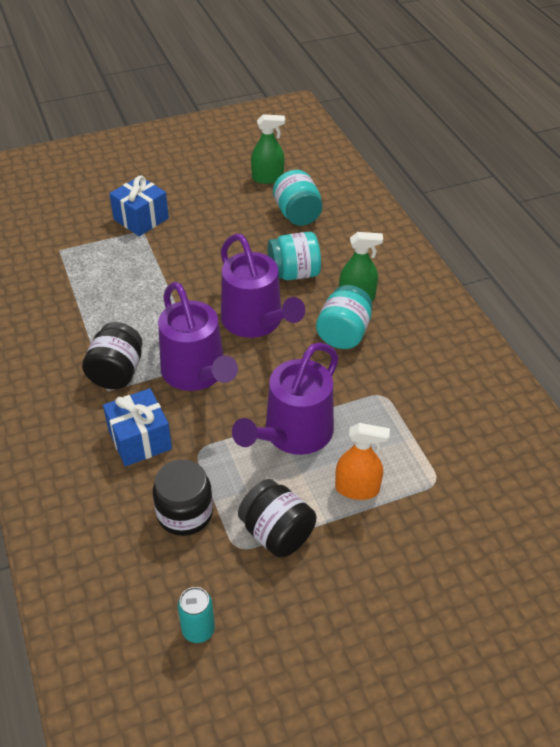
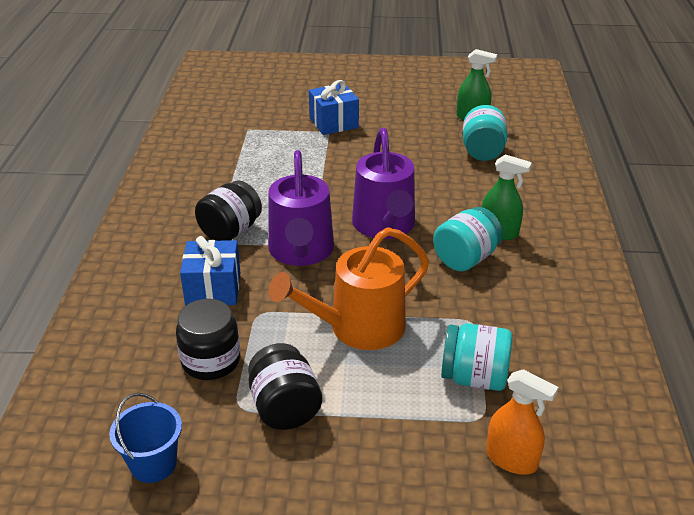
camera: 25 degrees right, 10 degrees down
turquoise can [178,587,215,643] -> blue bucket [109,393,182,483]
purple watering can [232,342,339,455] -> orange watering can [269,227,429,350]
turquoise jar [267,232,321,280] -> turquoise jar moved to [441,323,512,391]
orange spray bottle [335,423,390,500] -> orange spray bottle moved to [486,369,558,474]

